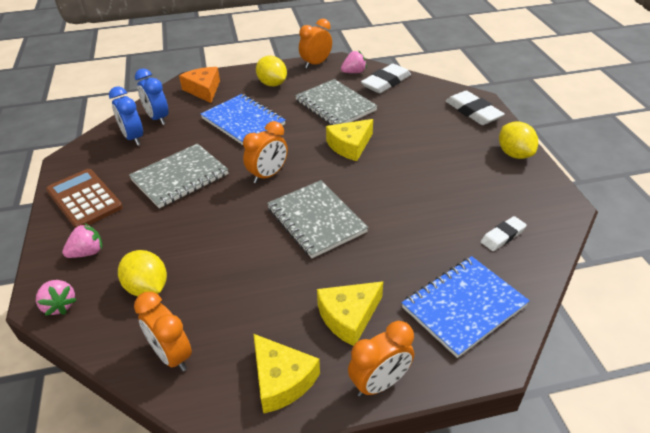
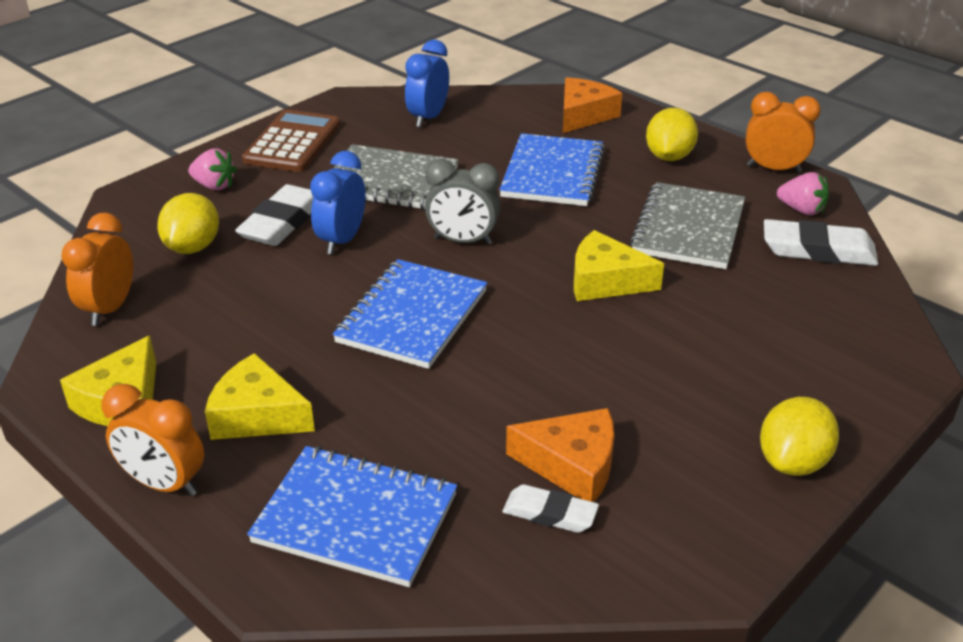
camera: 55 degrees right, 5 degrees down
pink strawberry [36,280,77,316] -> none
blue clock [135,68,168,125] -> blue clock moved to [310,151,366,255]
orange clock [243,121,288,183] -> grey clock [425,159,500,245]
grey notebook [267,180,369,258] -> blue notebook [333,259,487,369]
white eraser [446,91,505,125] -> white eraser moved to [235,184,313,246]
none -> orange cheese [506,408,614,502]

